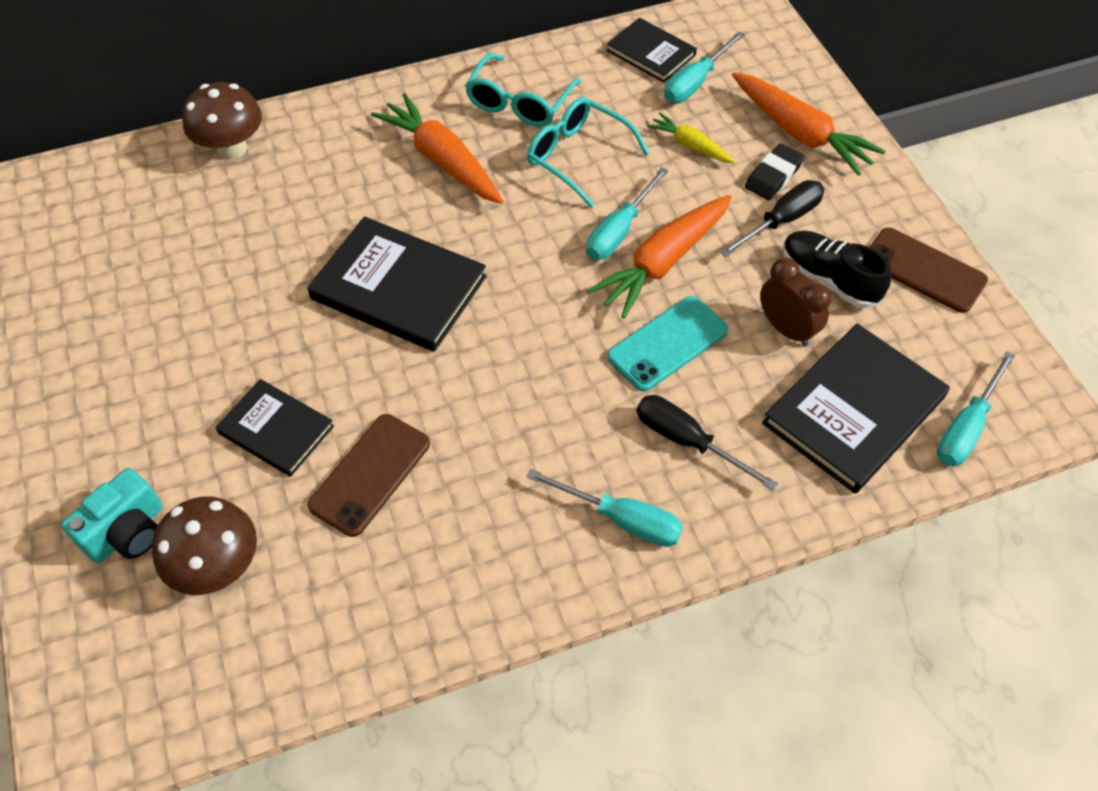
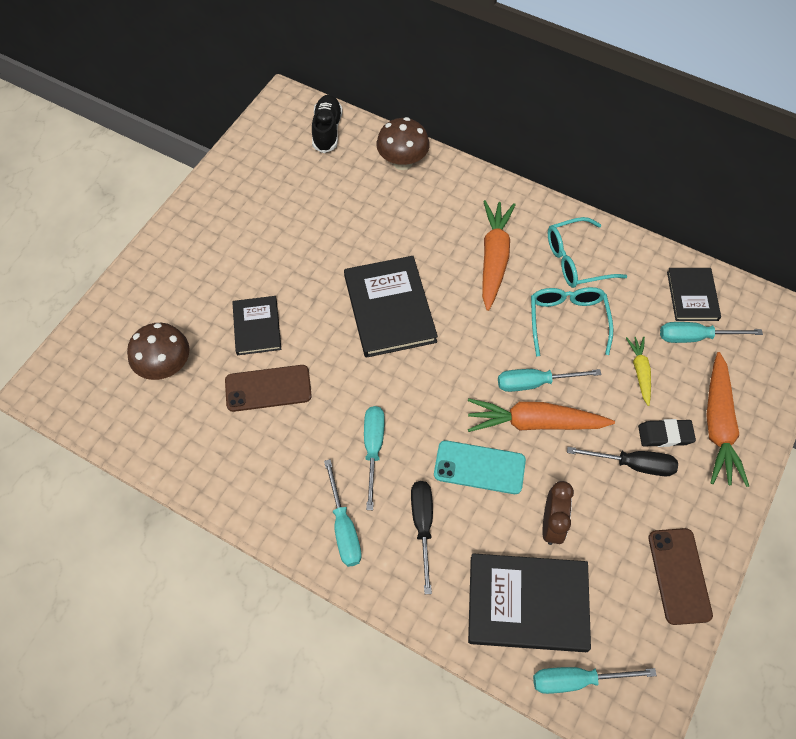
camera: 50 degrees right, 5 degrees up
turquoise camera [61,468,163,563] -> none
black shoe [783,231,891,308] -> black shoe moved to [312,95,342,153]
none -> turquoise screwdriver [364,406,385,510]

